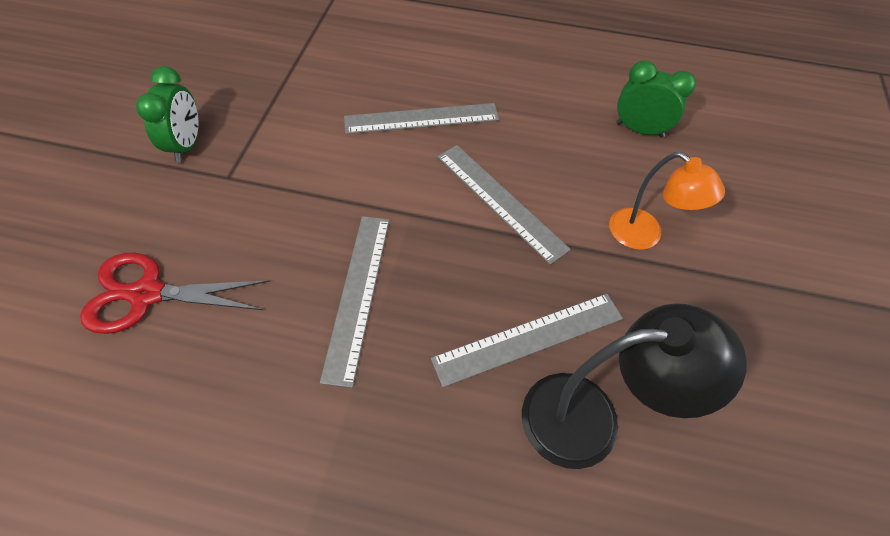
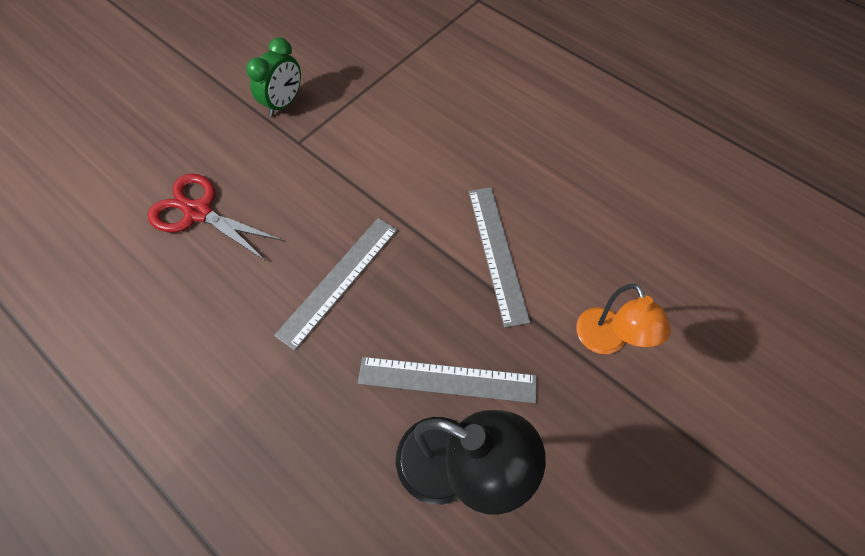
camera: 30 degrees right, 5 degrees up
grey ruler [344,103,499,134] -> none
green clock [616,61,696,138] -> none

